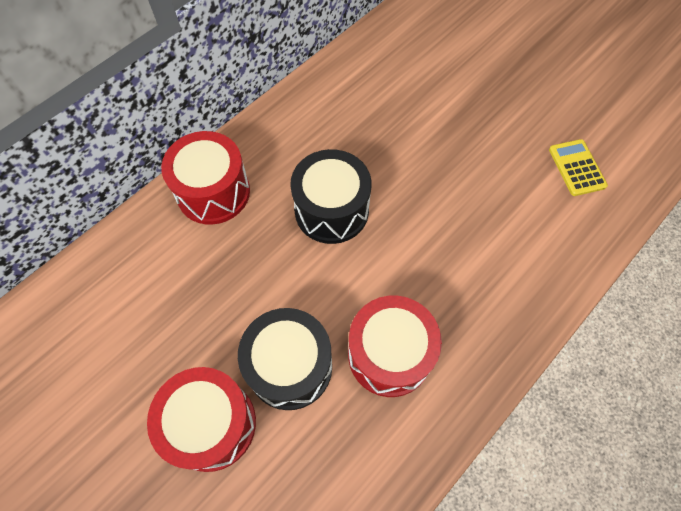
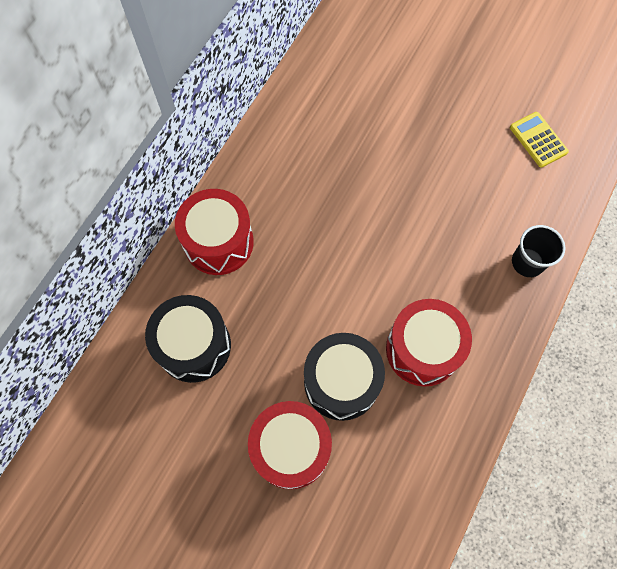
camera: 15 degrees left, 5 degrees up
black drum [290,149,371,244] -> black drum moved to [145,295,231,383]
none -> black cup [512,225,565,277]

